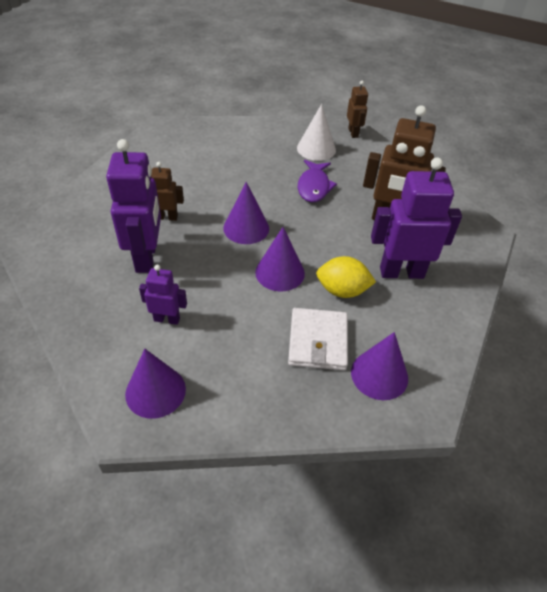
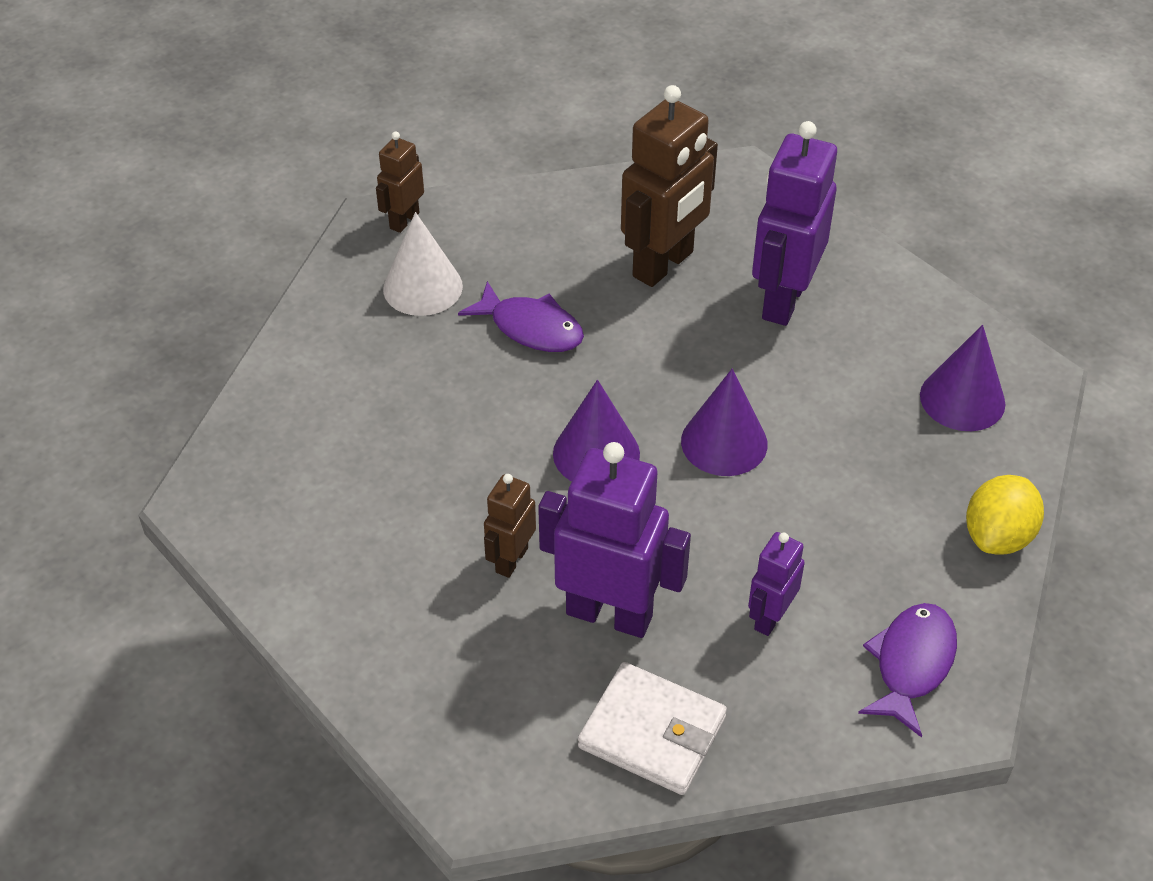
camera: 65 degrees left, 0 degrees up
purple cone [125,349,186,419] -> purple fish [858,603,957,738]
white wallet [288,308,348,370] -> white wallet moved to [578,662,727,795]
yellow lemon [316,256,376,298] -> yellow lemon moved to [966,475,1044,555]
brown robot [347,81,368,138] -> brown robot turned 75 degrees counterclockwise [376,132,424,233]

